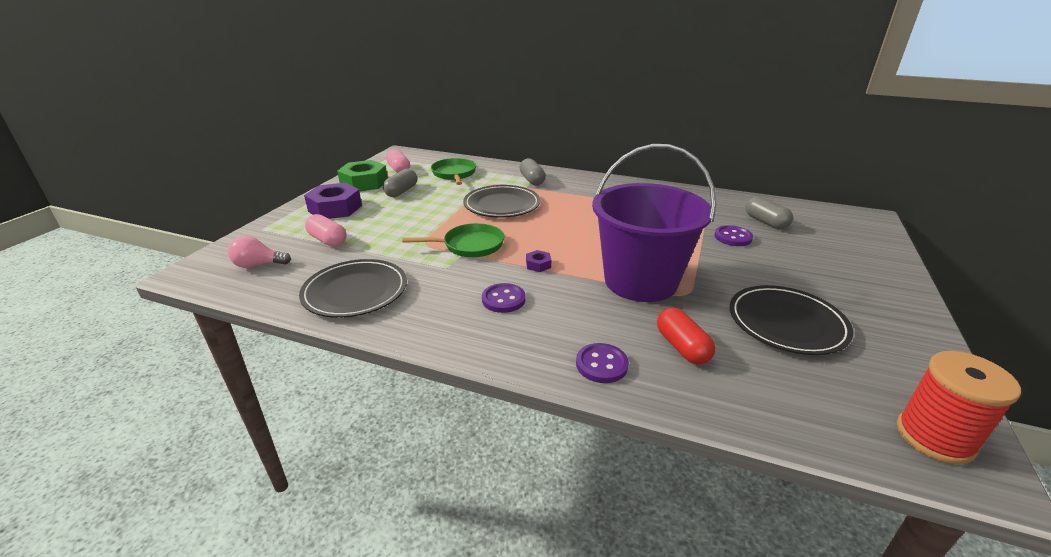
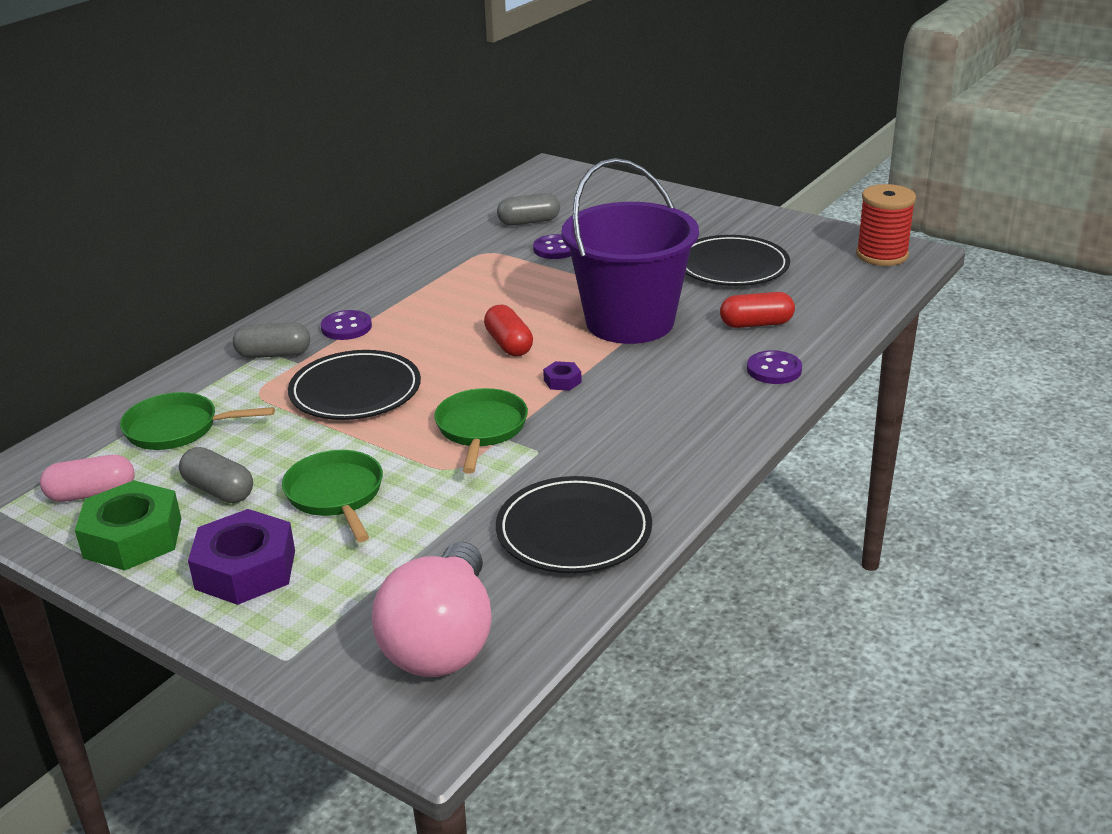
camera: 75 degrees left, 0 degrees up
pink light bulb [228,236,291,268] -> pink light bulb [372,542,492,677], size x1.96
pink capsule [305,214,347,247] -> none
purple button [482,283,526,313] -> purple button moved to [321,310,372,340]
none -> green pan [282,450,383,542]
none -> red capsule [484,305,533,356]

